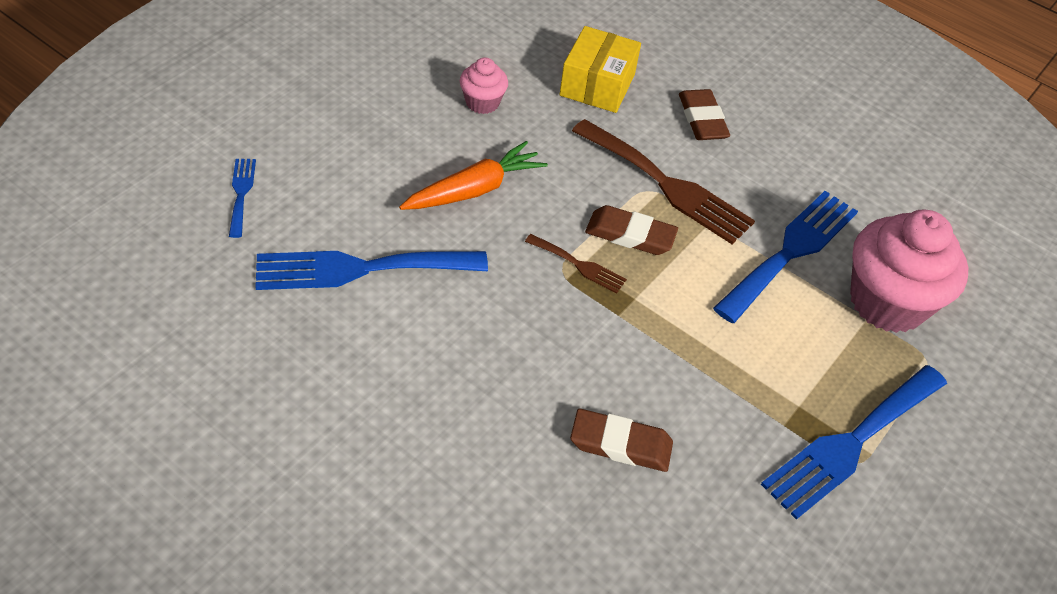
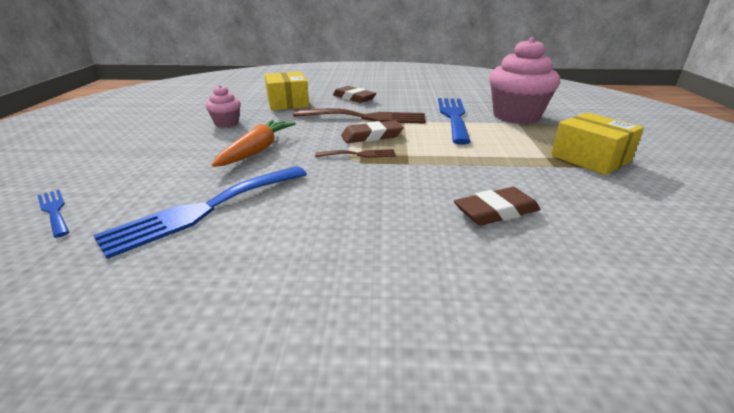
camera: 30 degrees left, 20 degrees down
blue fork [761,365,947,520] -> yellow box [551,112,644,175]

